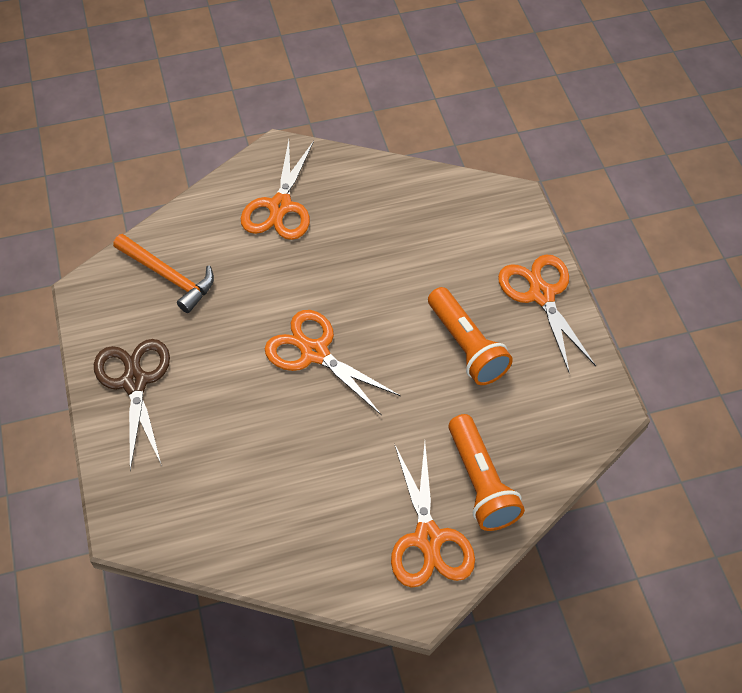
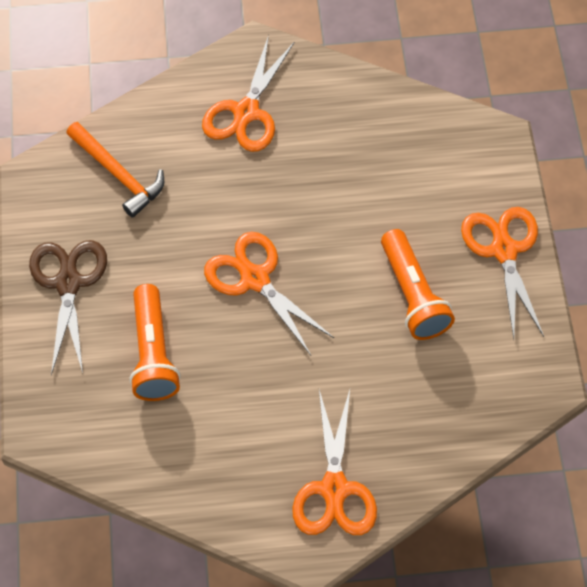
camera: 10 degrees right, 5 degrees up
orange flashlight [449,414,525,531] -> orange flashlight moved to [129,284,181,401]

